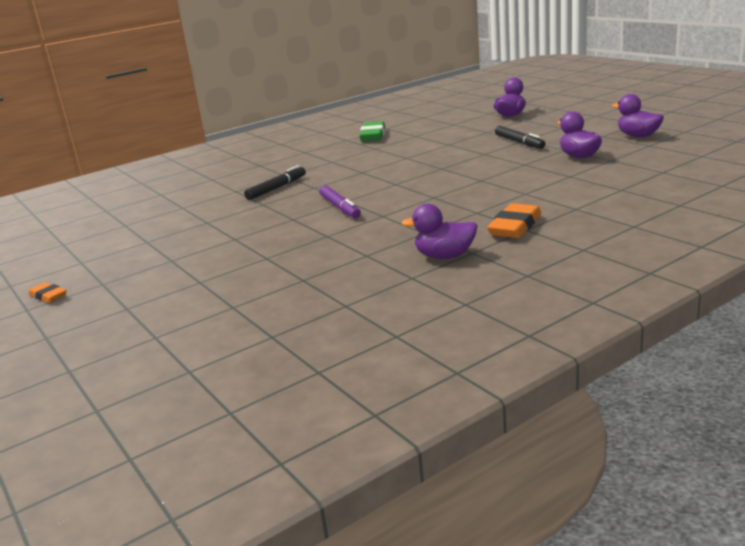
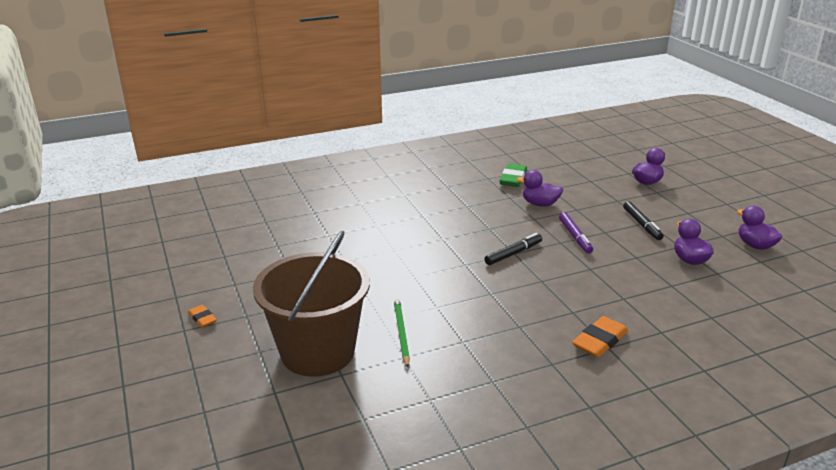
camera: 10 degrees right, 5 degrees up
black marker [244,165,306,200] -> black marker moved to [485,233,542,265]
purple marker [319,185,361,218] -> purple marker moved to [559,212,593,254]
purple duck [401,203,478,259] -> purple duck moved to [517,170,563,207]
none -> brown bucket [253,231,370,377]
none -> green pencil [394,299,410,368]

